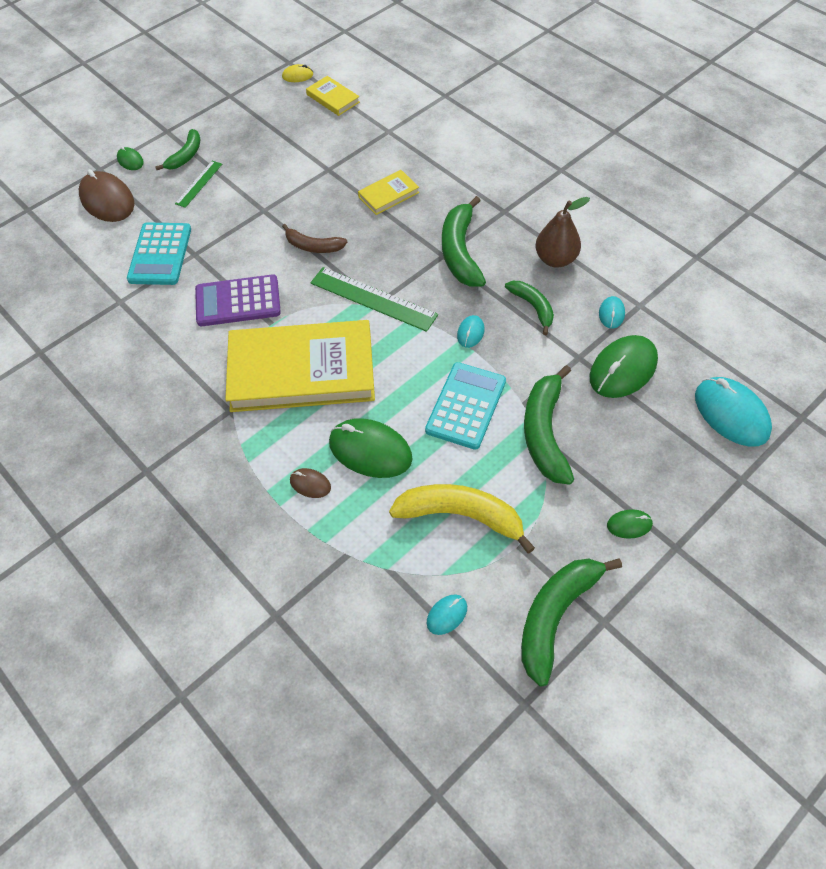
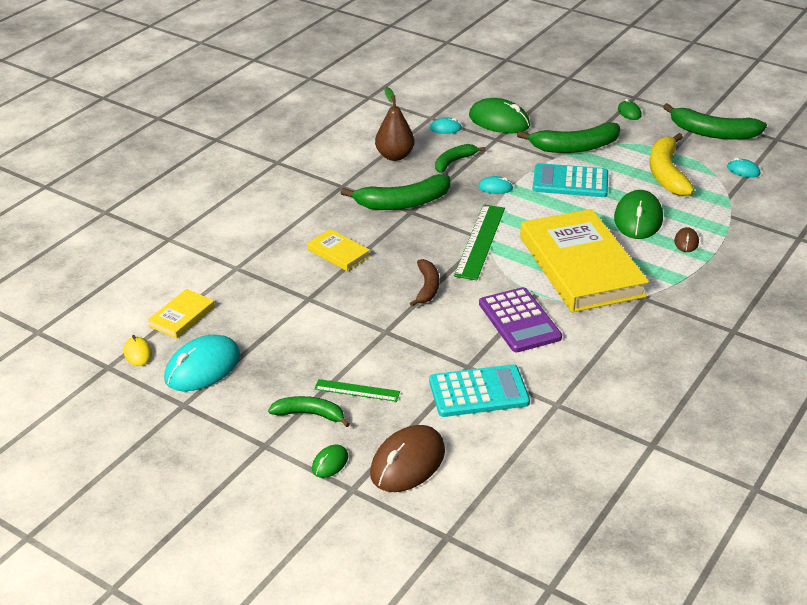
camera: 105 degrees left, 20 degrees down
turquoise mouse [695,377,772,447] -> turquoise mouse moved to [164,334,240,391]

